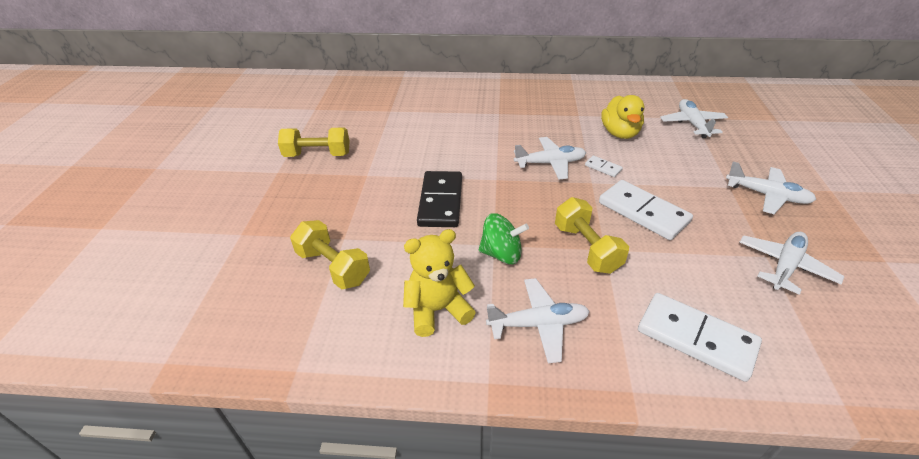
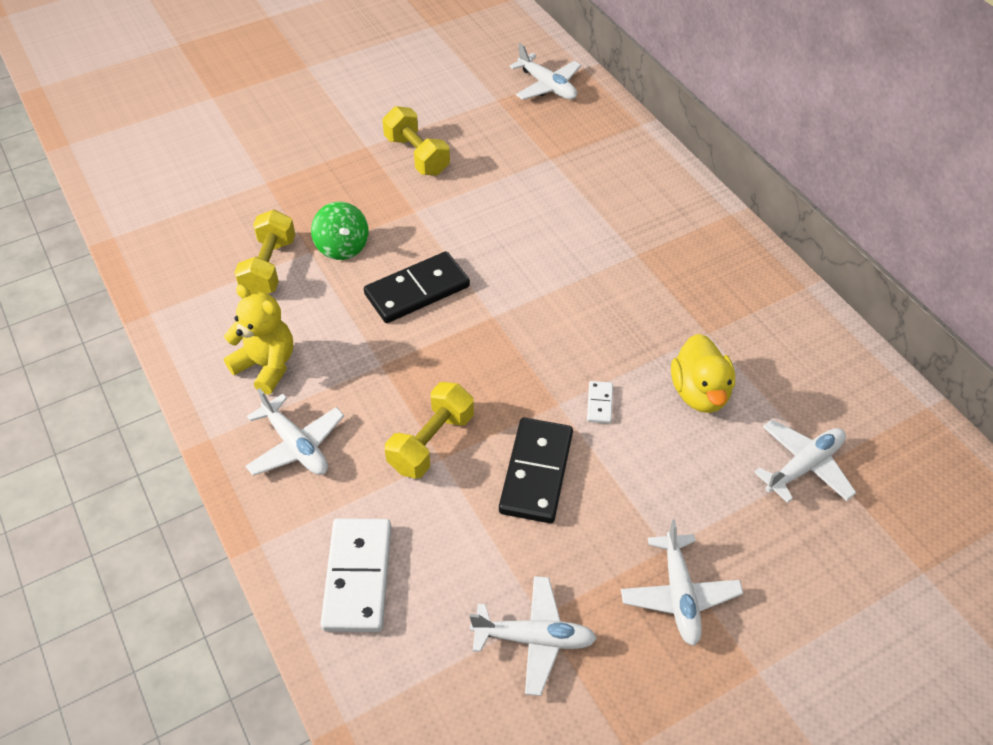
camera: 55 degrees right, 10 degrees up
green spinning top [479,213,529,265] -> green spinning top moved to [311,202,369,260]
white plane [514,137,586,180] -> white plane moved to [509,43,581,100]
white domino [599,180,693,240] -> black domino [499,418,573,523]
yellow duck [601,95,645,139] -> yellow duck turned 60 degrees counterclockwise [671,334,735,413]

